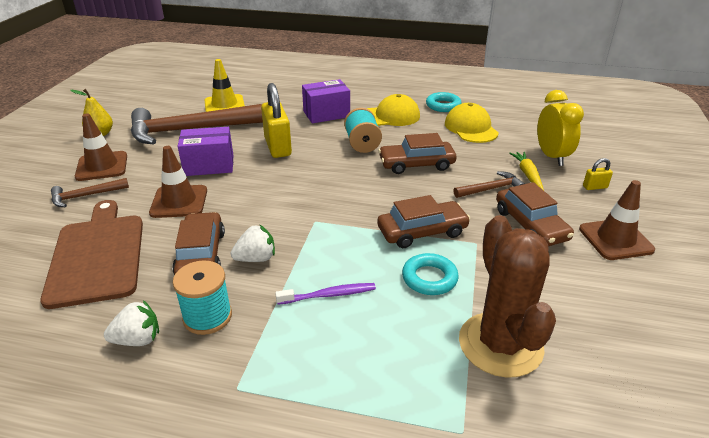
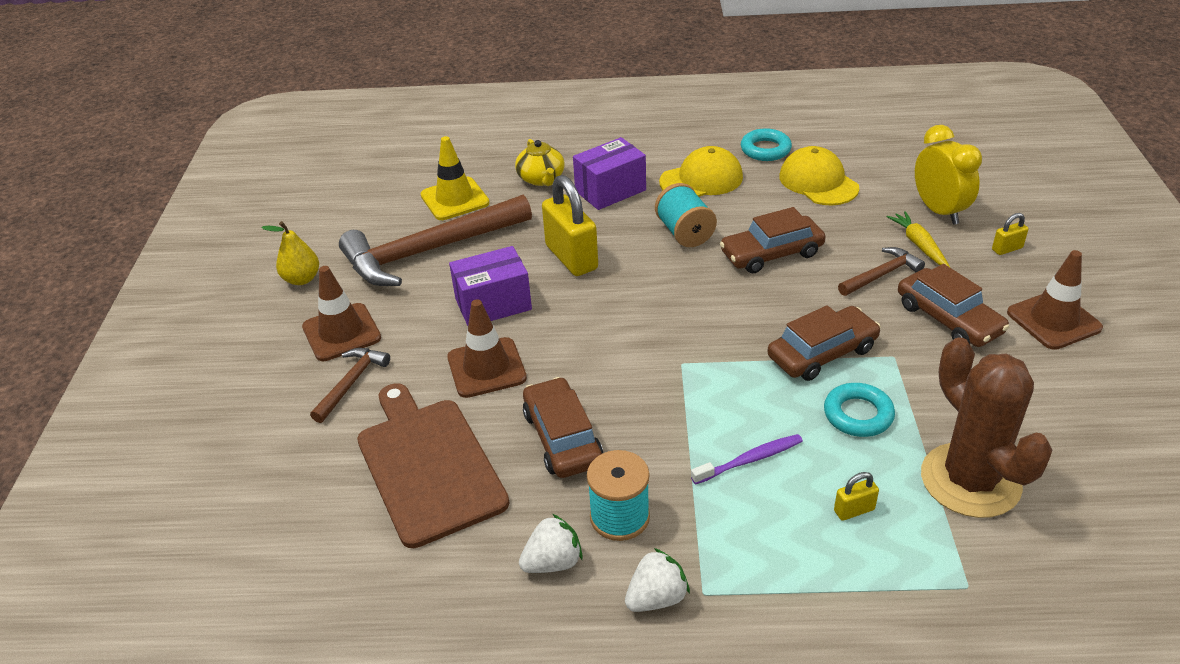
camera: 10 degrees left, 5 degrees up
brown hammer [51,178,129,207] -> brown hammer turned 150 degrees clockwise [310,348,390,423]
white strawberry [231,224,275,262] -> white strawberry moved to [625,548,690,612]
none -> yellow teapot [515,139,565,186]
none -> yellow padlock [834,472,879,521]

